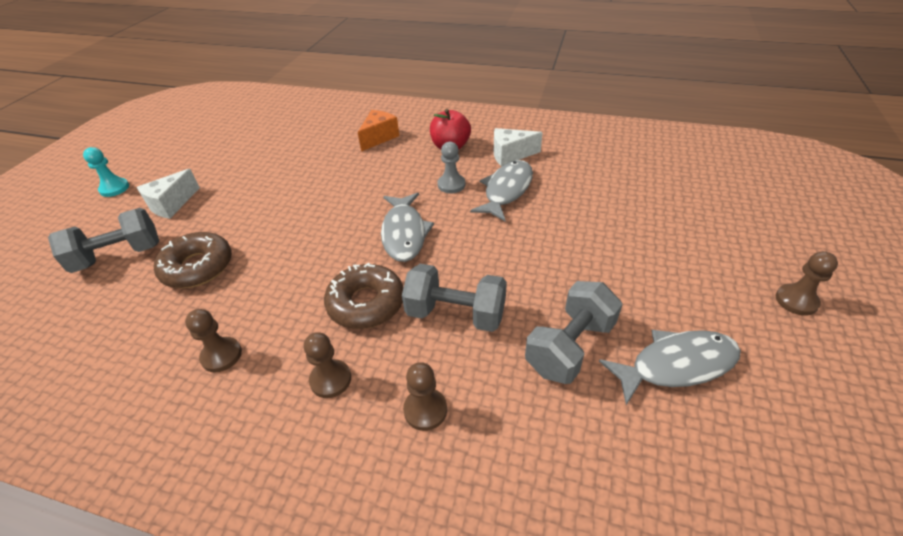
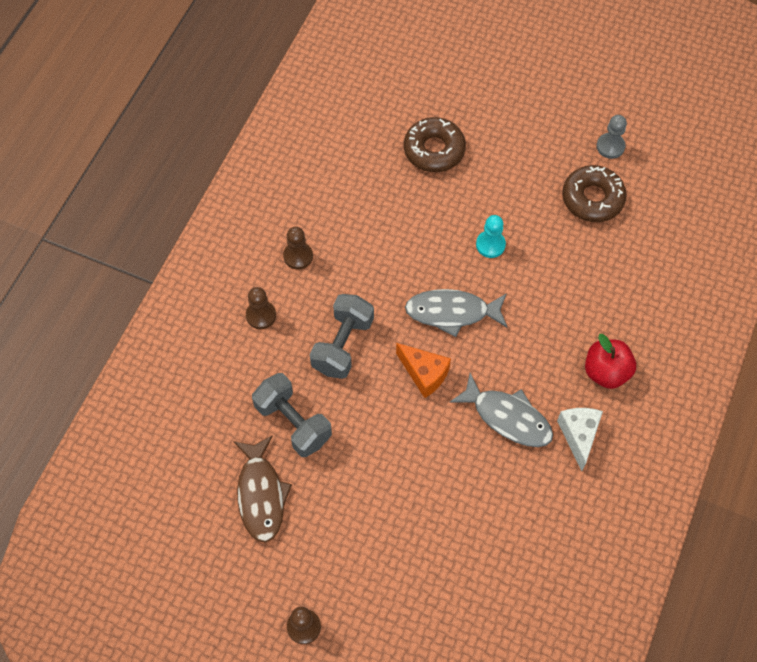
camera: 95 degrees right, 20 degrees up
grey dumbbell [48,208,159,273] -> none
turquoise pawn [83,147,129,197] -> turquoise pawn moved to [476,215,506,258]
white cheese [136,169,200,219] -> none
brown pawn [185,309,242,372] -> none
brown donut [324,262,403,329] -> brown donut moved to [562,165,627,222]
orange cheese [358,110,399,152] -> orange cheese moved to [396,343,451,398]
grey pawn [437,142,465,193] -> grey pawn moved to [596,115,627,159]
grey fish [599,330,741,405] -> brown fish [233,435,292,542]

